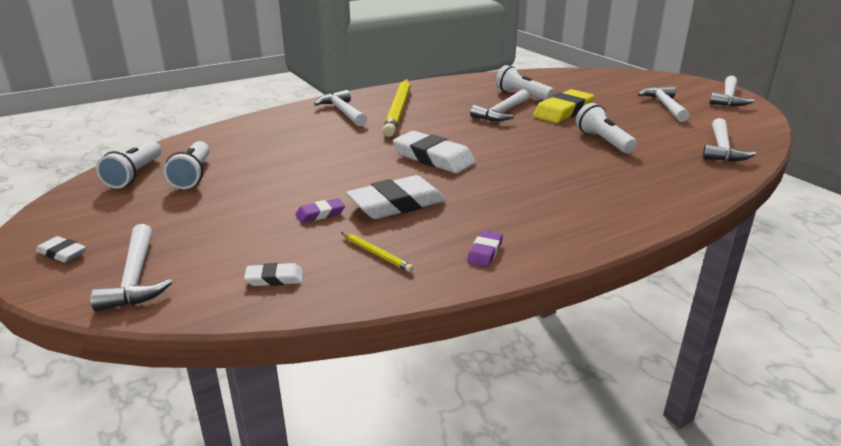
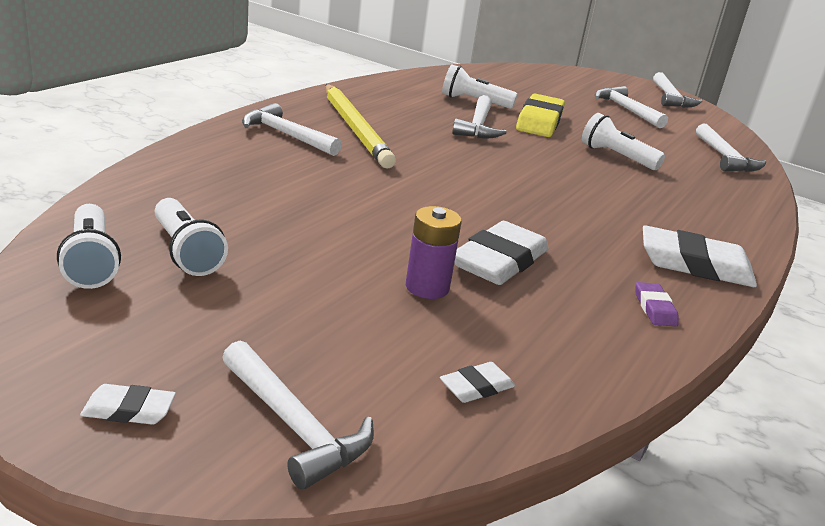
camera: 30 degrees left, 0 degrees up
purple eraser [295,198,345,223] -> purple battery [406,206,462,299]
yellow pencil [341,232,414,272] -> none
white eraser [393,131,476,173] -> white eraser moved to [643,225,757,287]

